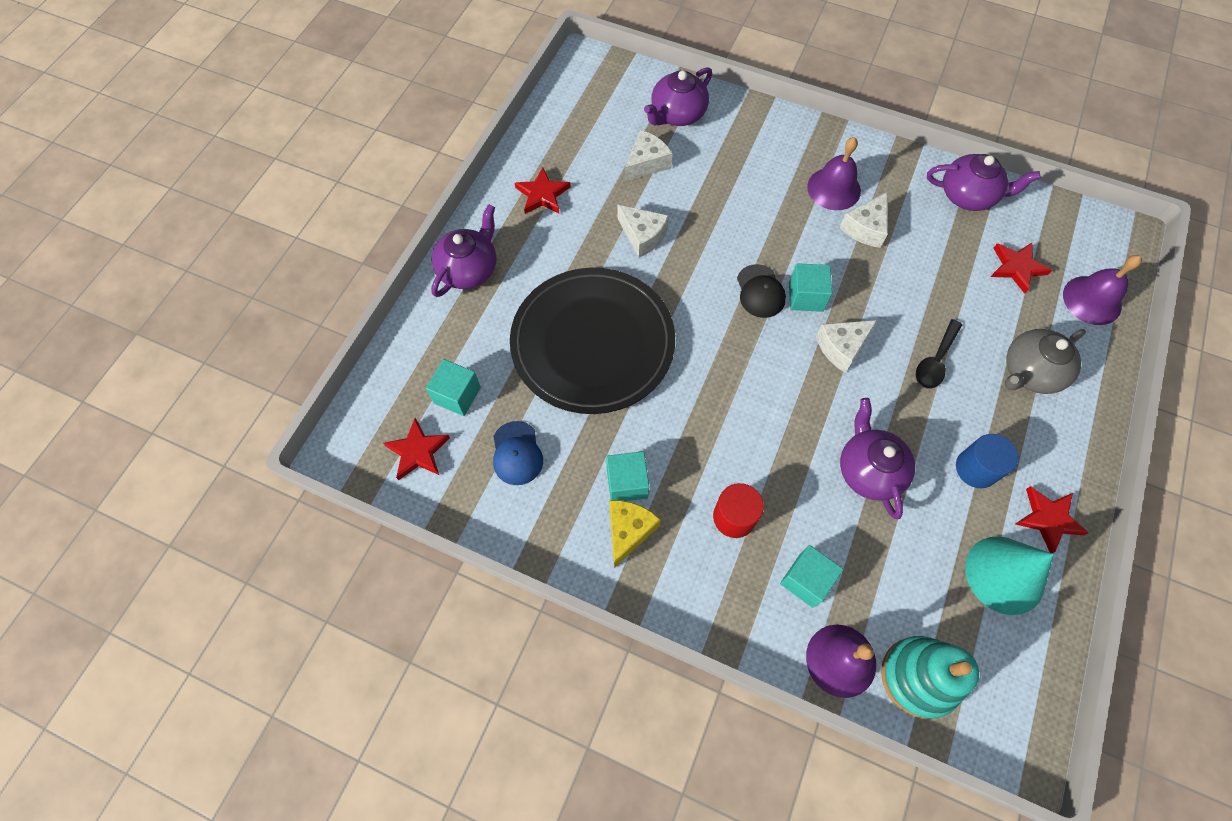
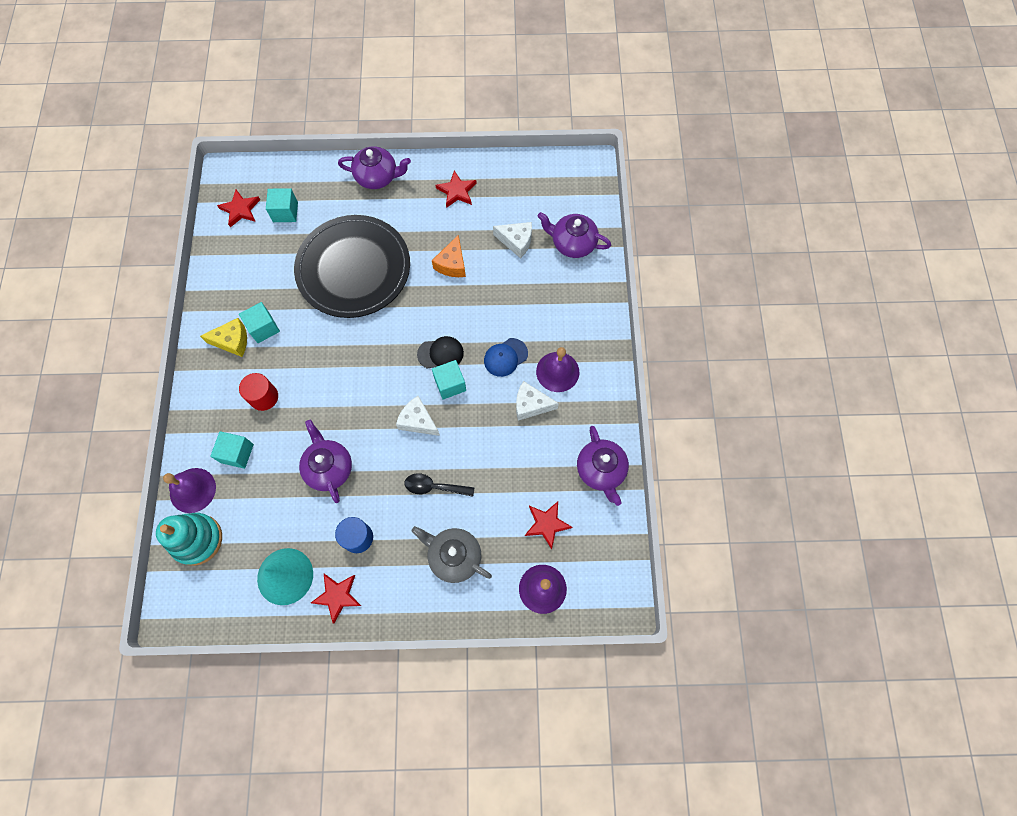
camera: 65 degrees right, 5 degrees up
blue cap [493,421,543,485] -> blue cap moved to [484,338,528,377]
white cheese [618,205,669,257] -> orange cheese [432,234,466,277]
black cap [737,264,786,318] -> black cap turned 150 degrees counterclockwise [417,336,464,368]
purple teapot [840,398,915,519] -> purple teapot turned 75 degrees counterclockwise [299,420,352,503]

